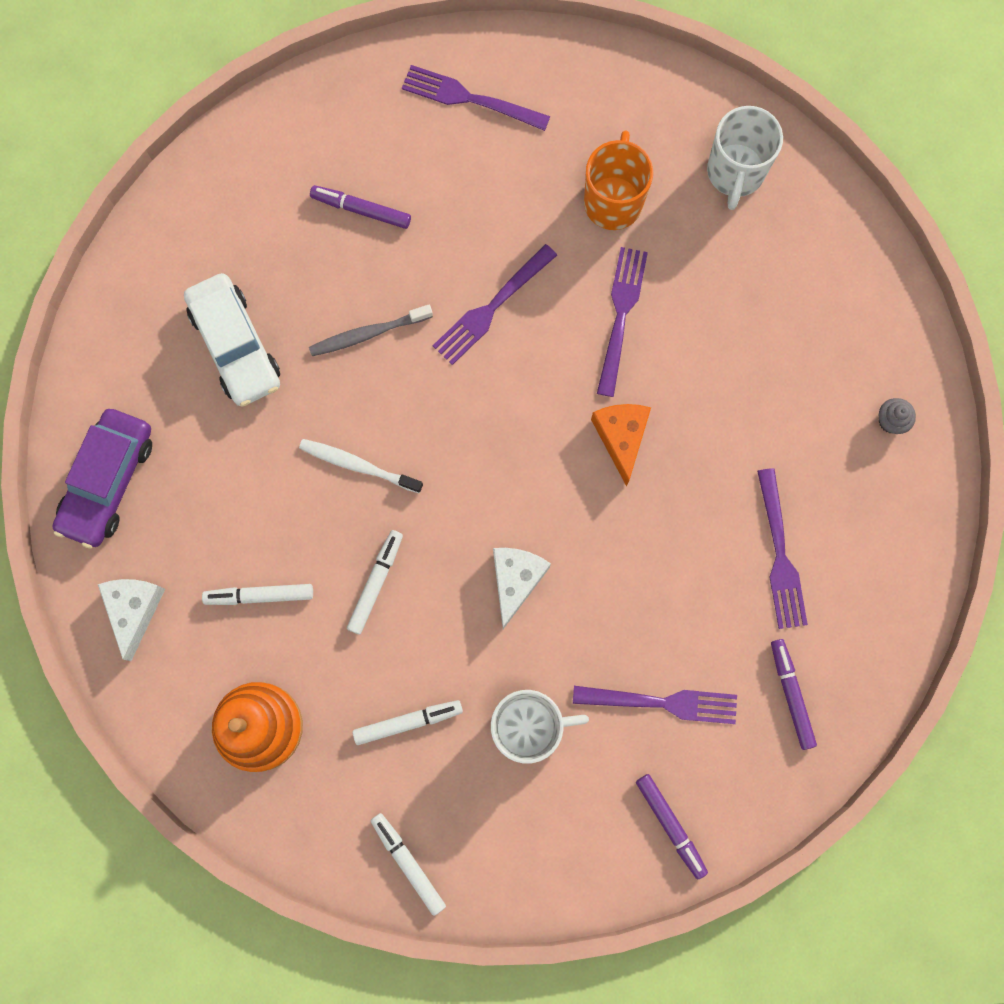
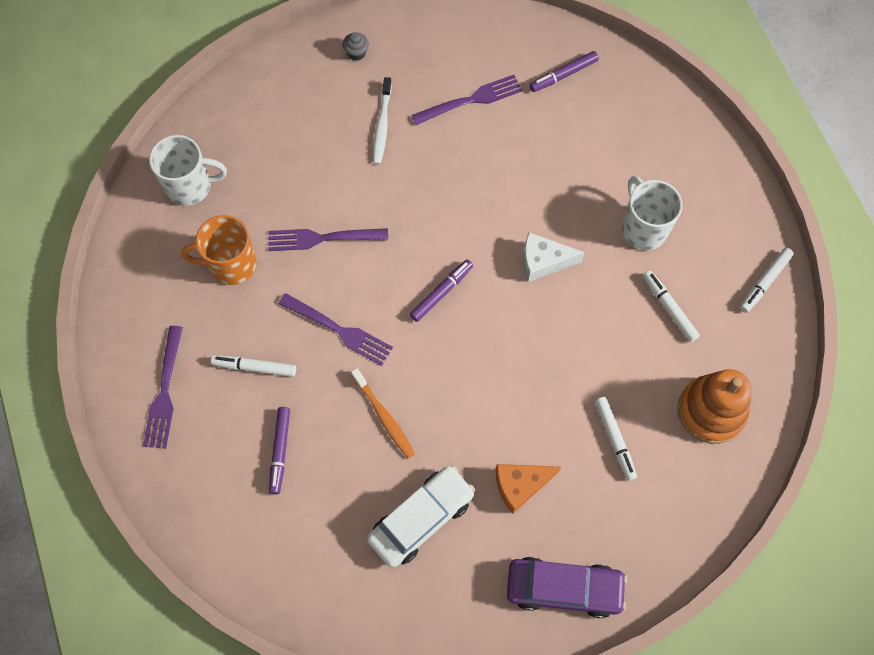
camera: 105 degrees left, 10 degrees down
white cheese [98,579,165,661] -> none
white toothbrush [299,439,423,493] -> white toothbrush moved to [373,77,392,165]
grey toothbrush [309,305,433,356] -> orange toothbrush [351,368,415,459]
white marker [347,530,403,635] -> white marker moved to [211,355,296,377]
purple fork [573,686,737,724] -> none
orange cheese [591,404,651,487] -> orange cheese moved to [496,464,561,514]
purple marker [636,774,708,879] -> purple marker moved to [410,259,473,322]

